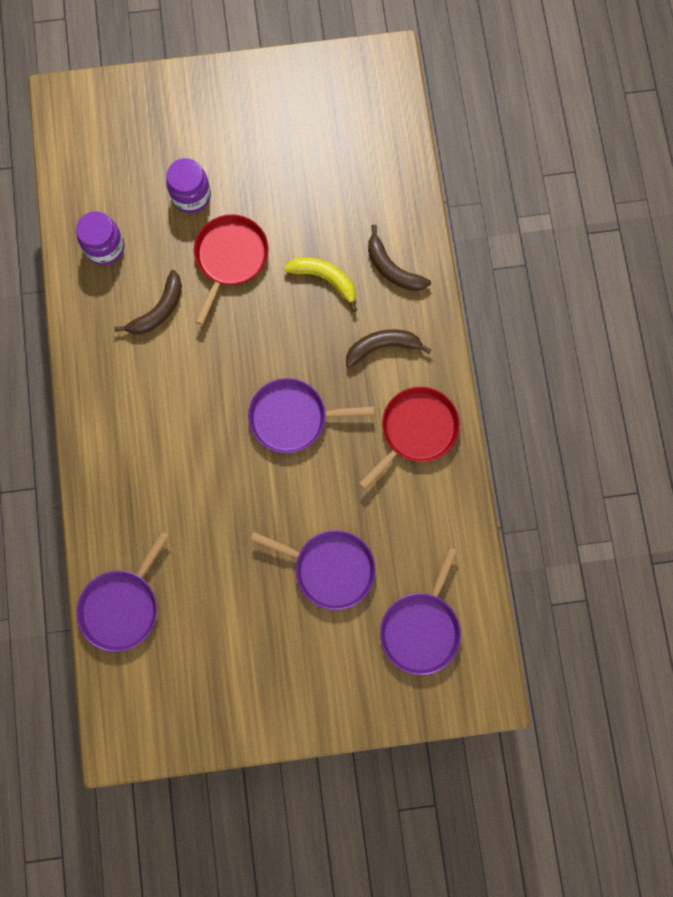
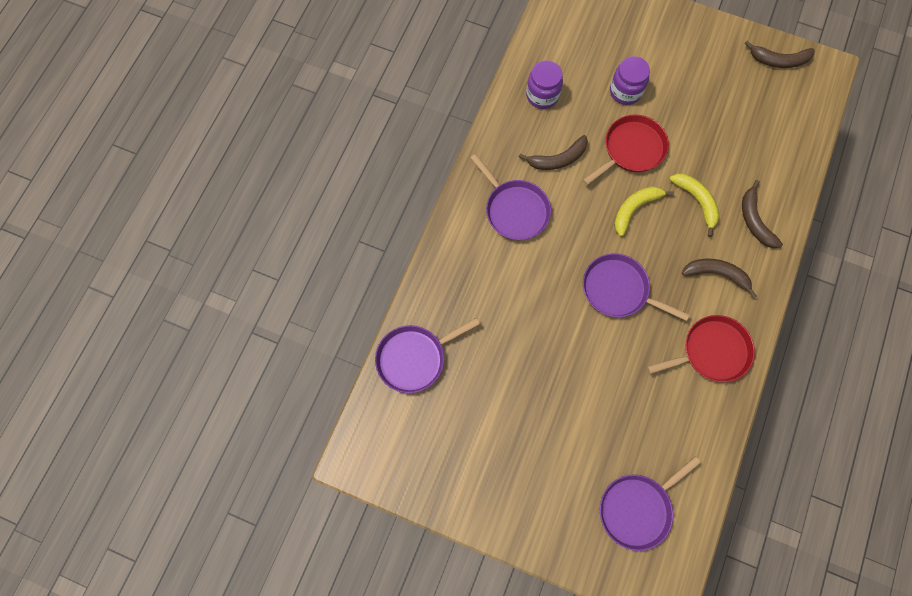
camera: 30 degrees right, 5 degrees down
purple pan [251,530,376,610] -> purple pan moved to [470,154,551,240]
none -> yellow banana [614,186,674,237]
none -> brown banana [745,40,815,68]

